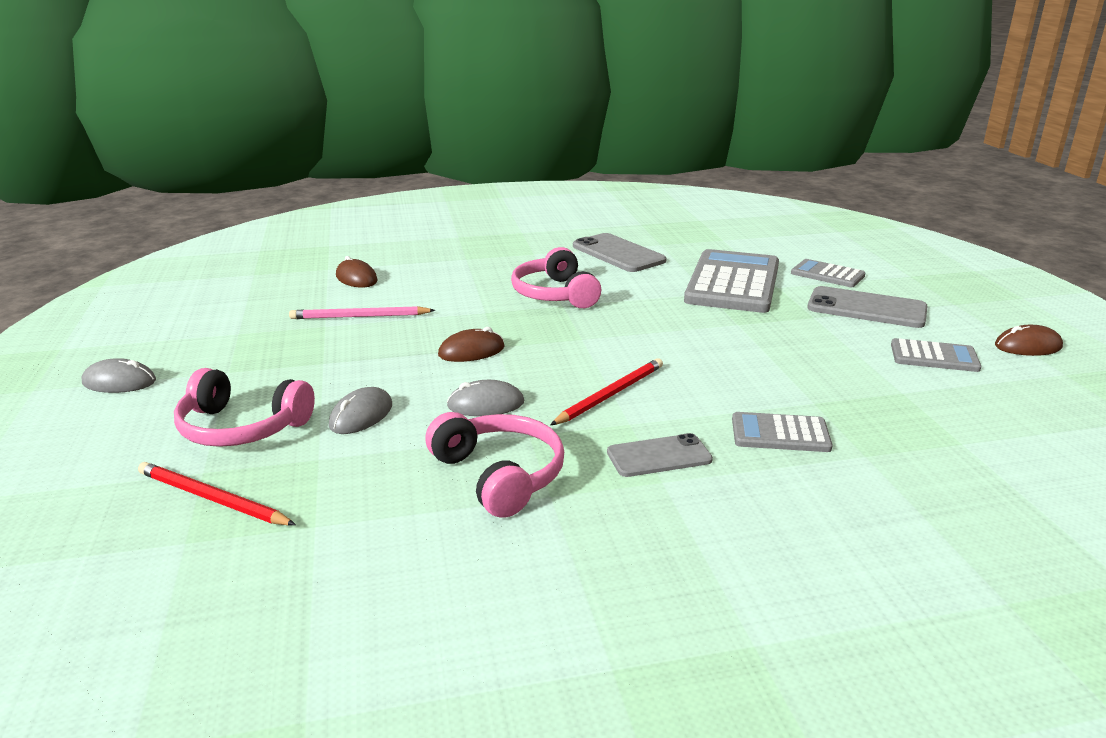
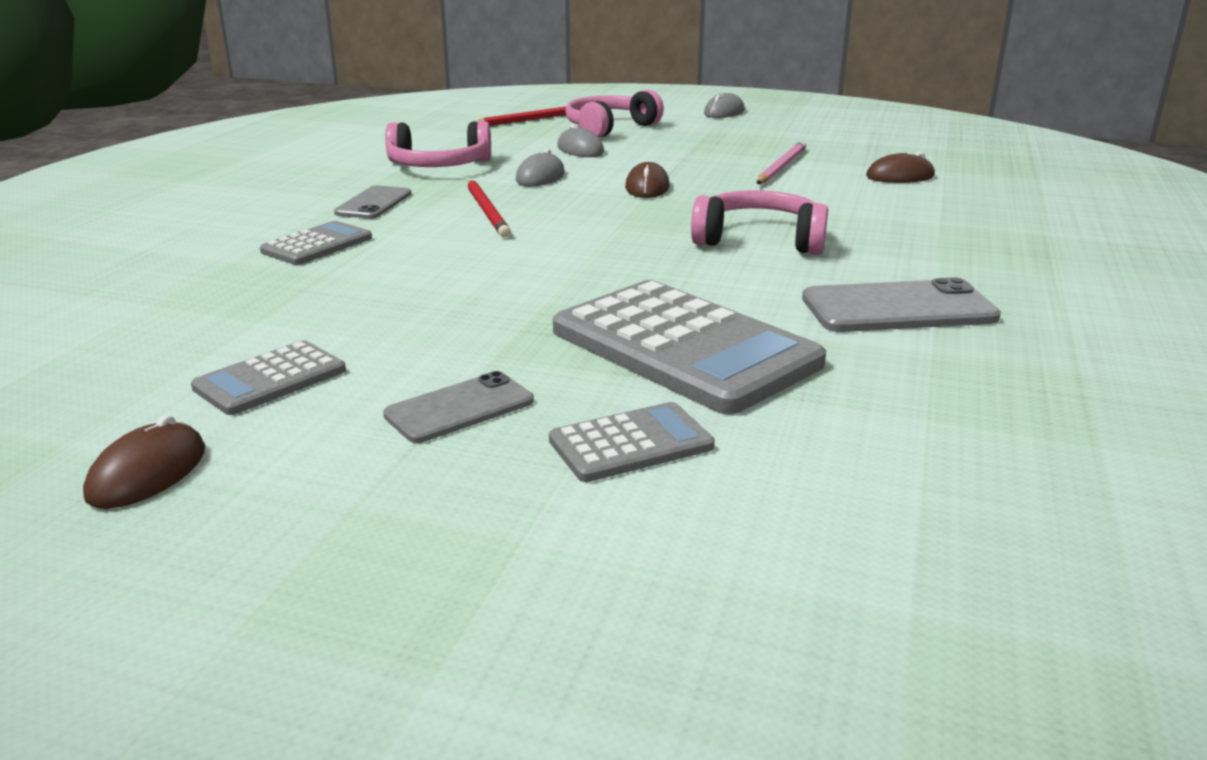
camera: 120 degrees right, 0 degrees up
grey phone [807,286,928,328] -> grey phone [383,371,534,443], size x0.64

